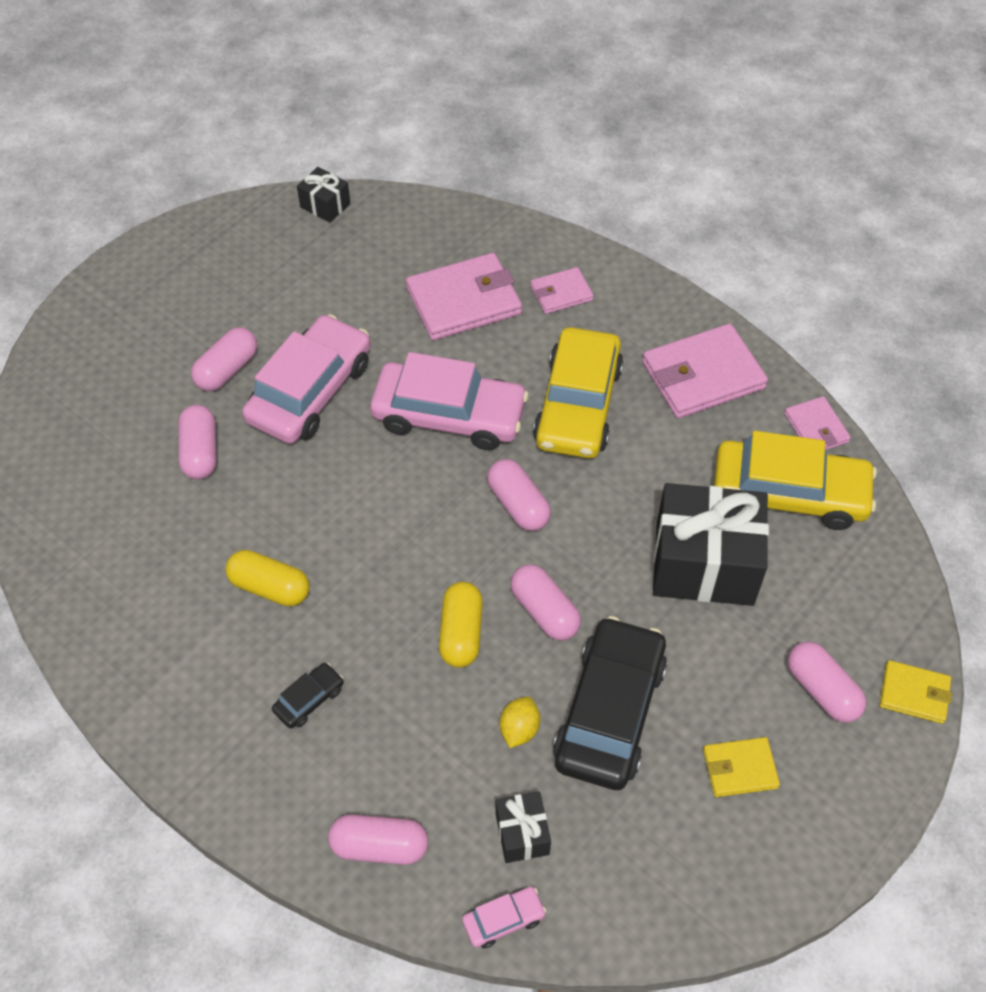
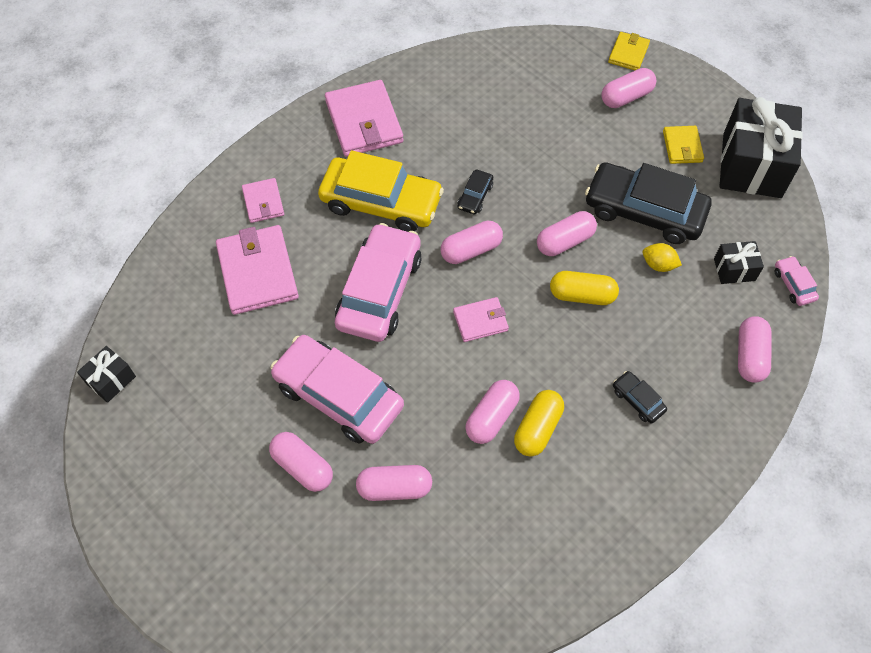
camera: 85 degrees left, 5 degrees up
black gift [653,483,769,606] -> black gift moved to [720,97,803,198]
yellow car [714,431,877,530] -> none
pink wallet [784,396,851,450] -> pink wallet moved to [453,297,509,342]
none -> black car [458,170,493,214]
none -> pink capsule [465,380,520,444]

